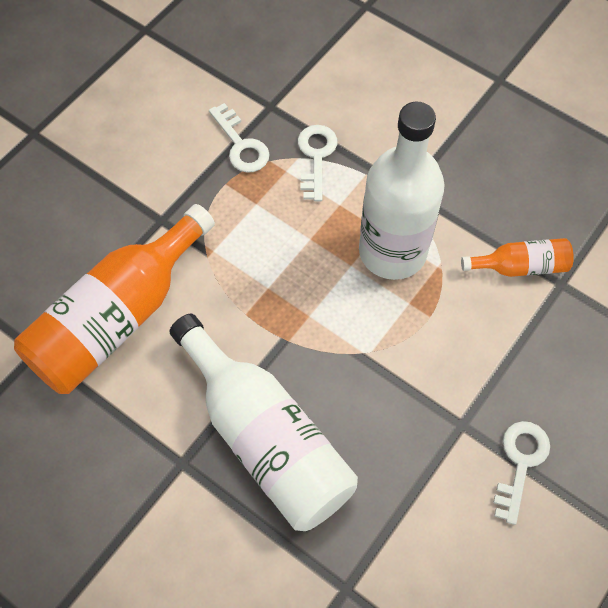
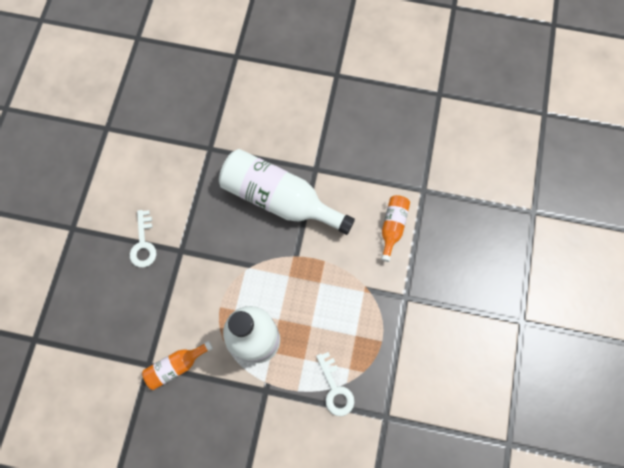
camera: 155 degrees right, 10 degrees up
orange bottle [14,204,215,394] -> orange bottle [381,195,410,262], size x0.48
white key [209,103,269,173] -> none

